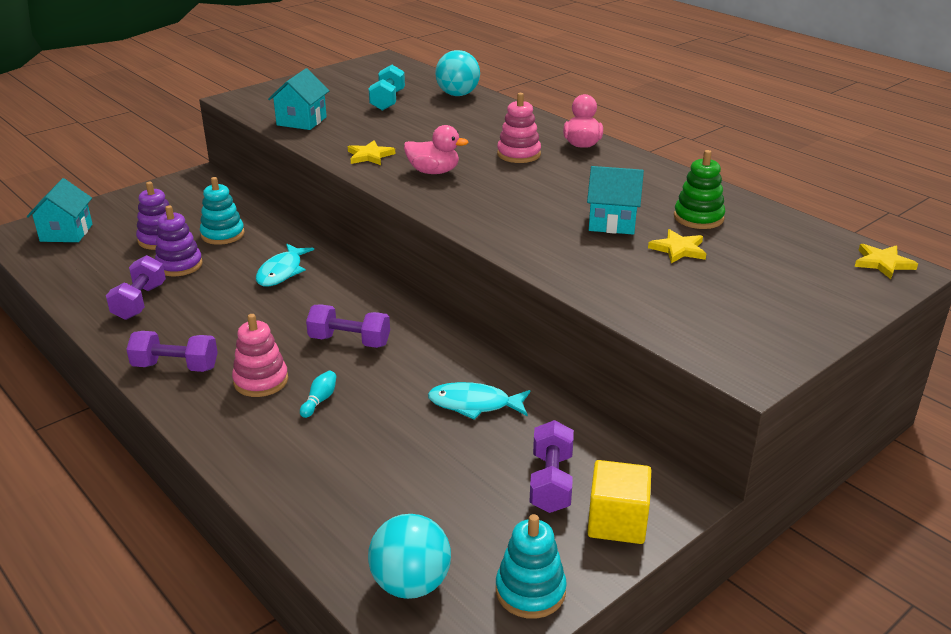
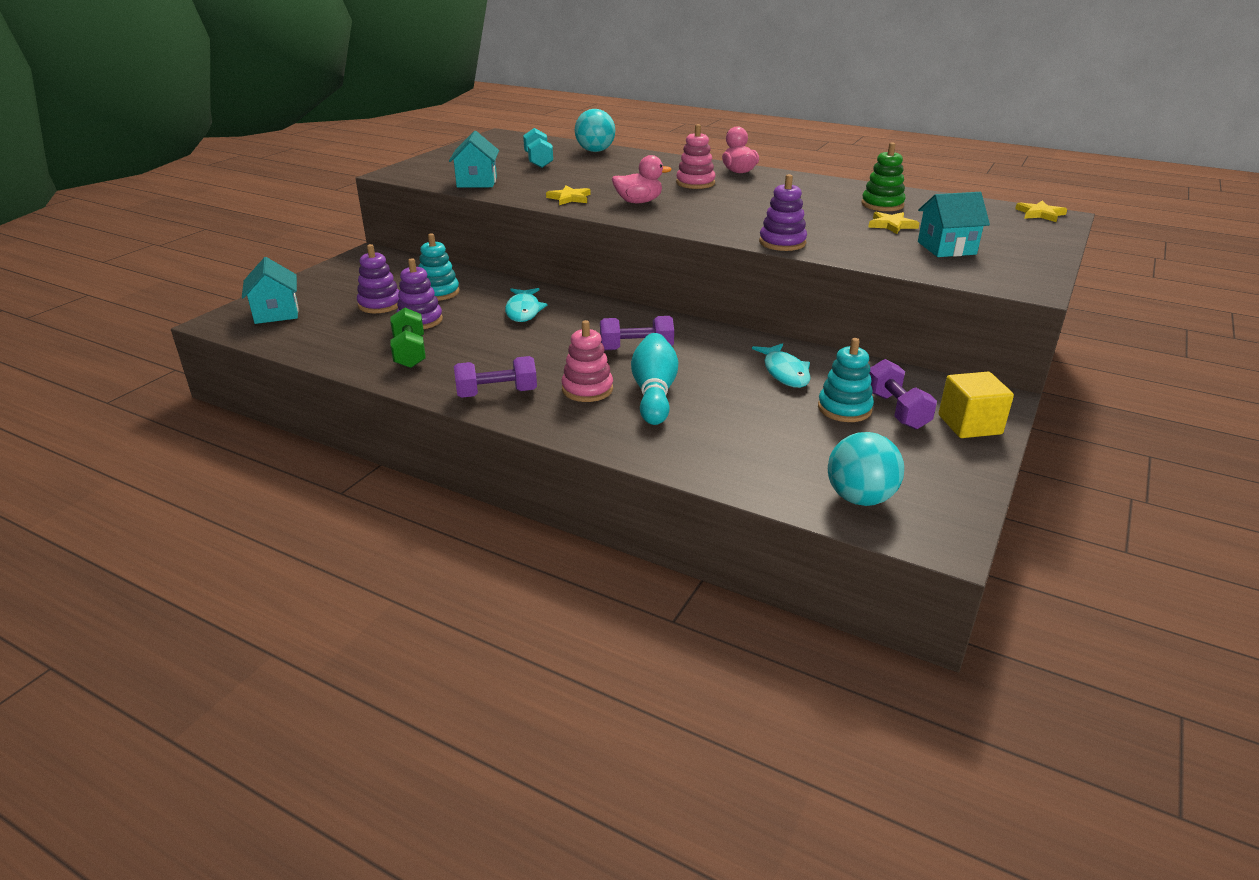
camera: 20 degrees left, 0 degrees up
purple dumbbell [106,255,166,320] -> green dumbbell [390,308,426,368]
turquoise bowling pin [300,371,336,418] -> turquoise bowling pin [631,333,678,425], size x2.24
turquoise fish [428,382,530,419] -> turquoise fish turned 90 degrees counterclockwise [752,343,811,388]
turquoise stacking toy [496,514,567,619] -> turquoise stacking toy moved to [818,338,874,422]
turquoise house [587,166,644,235] -> turquoise house moved to [918,192,990,257]
none -> purple stacking toy [759,174,807,251]

